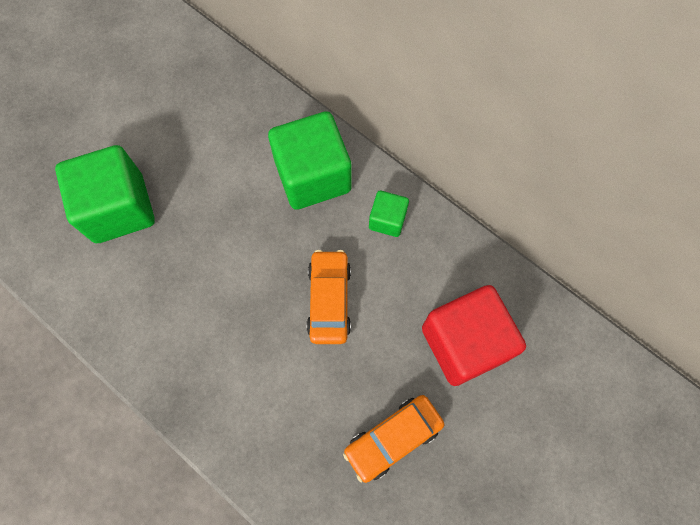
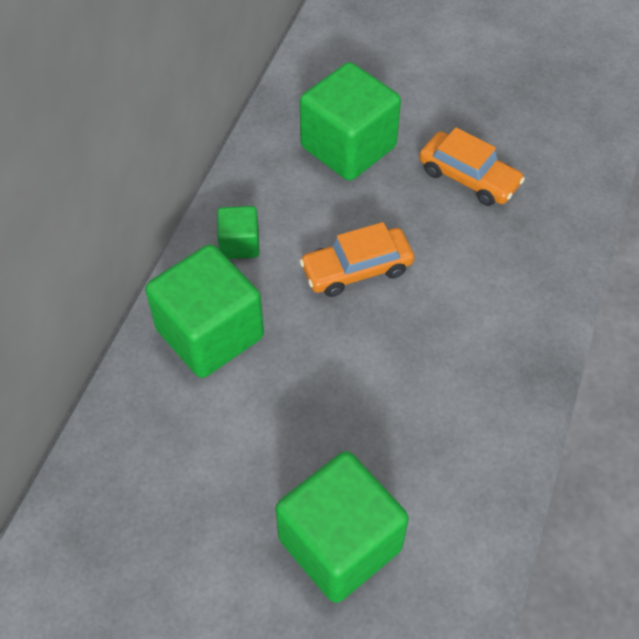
camera: 110 degrees left, 15 degrees down
red cube [422,285,526,386] -> green cube [300,62,401,181]

